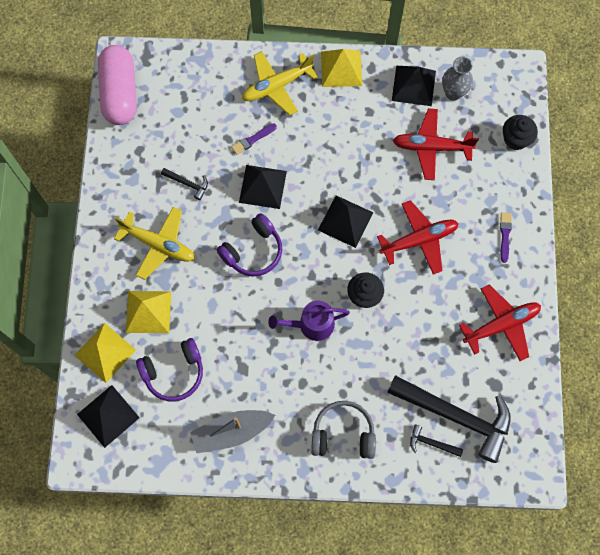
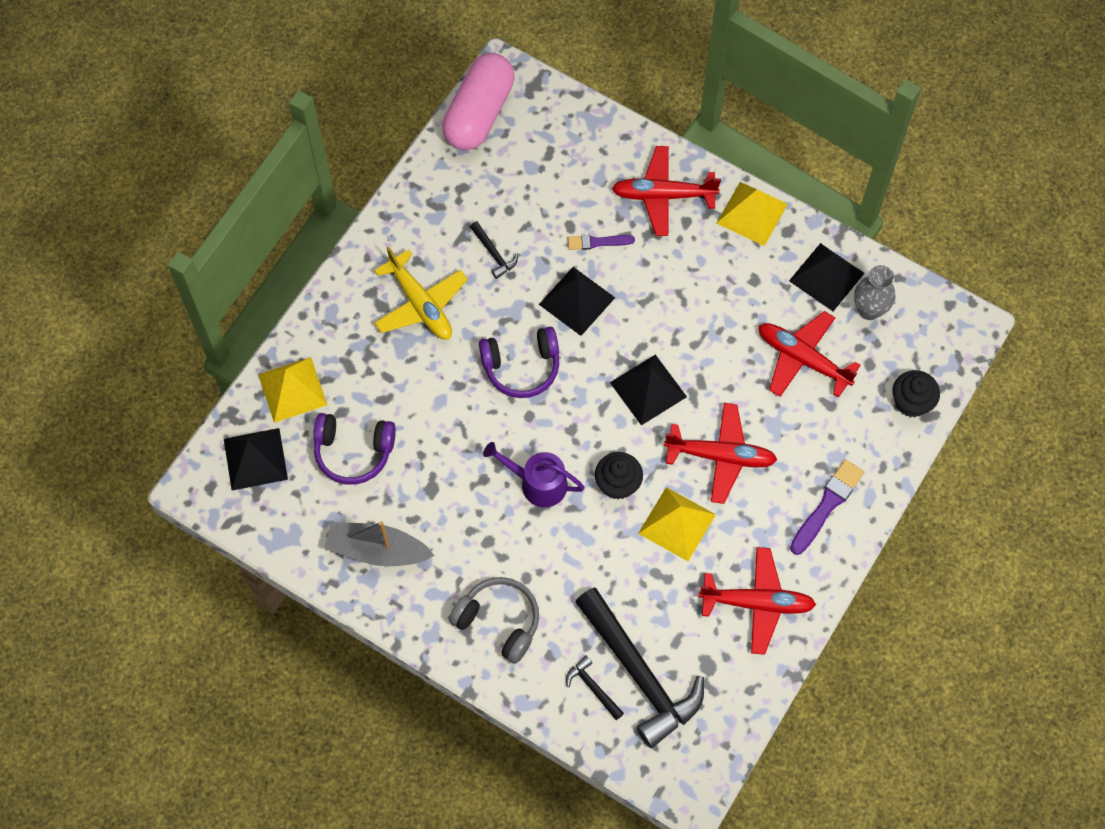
camera: 30 degrees right, 5 degrees down
yellow pyramid [126,291,171,333] -> yellow pyramid moved to [638,487,716,561]
yellow plane [242,51,318,116] -> red plane [612,146,721,236]
purple brush [500,212,512,263] -> purple brush [790,460,864,555], size x1.59

